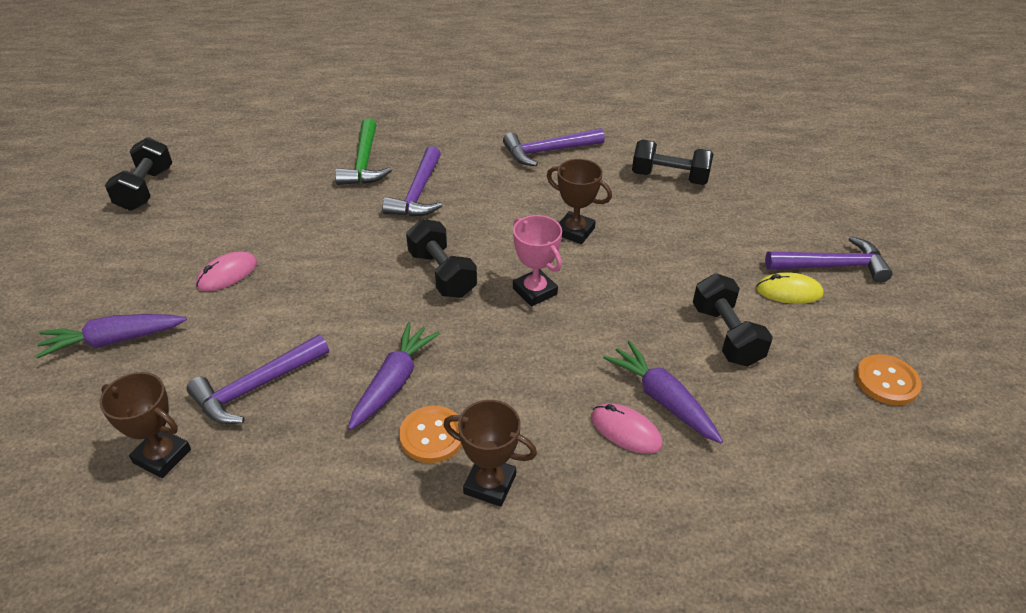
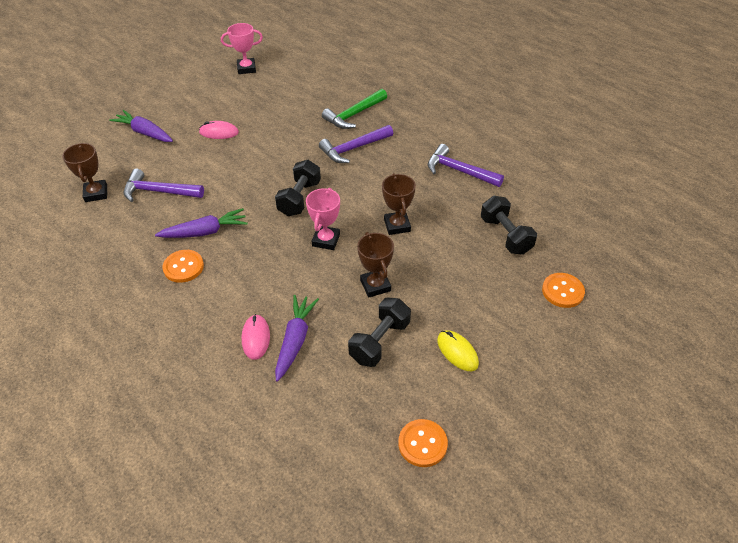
camera: 50 degrees right, 5 degrees up
black dumbbell [105,137,172,211] -> pink trophy [221,23,263,74]
brown trophy [444,400,537,507] -> brown trophy moved to [357,232,394,297]
purple hammer [765,236,893,283] -> none
none -> orange button [542,273,585,308]

